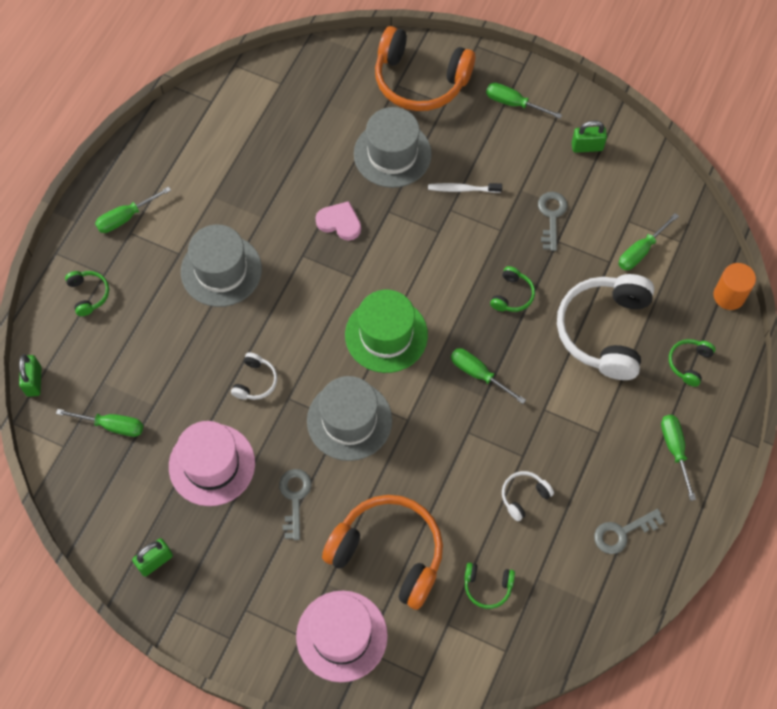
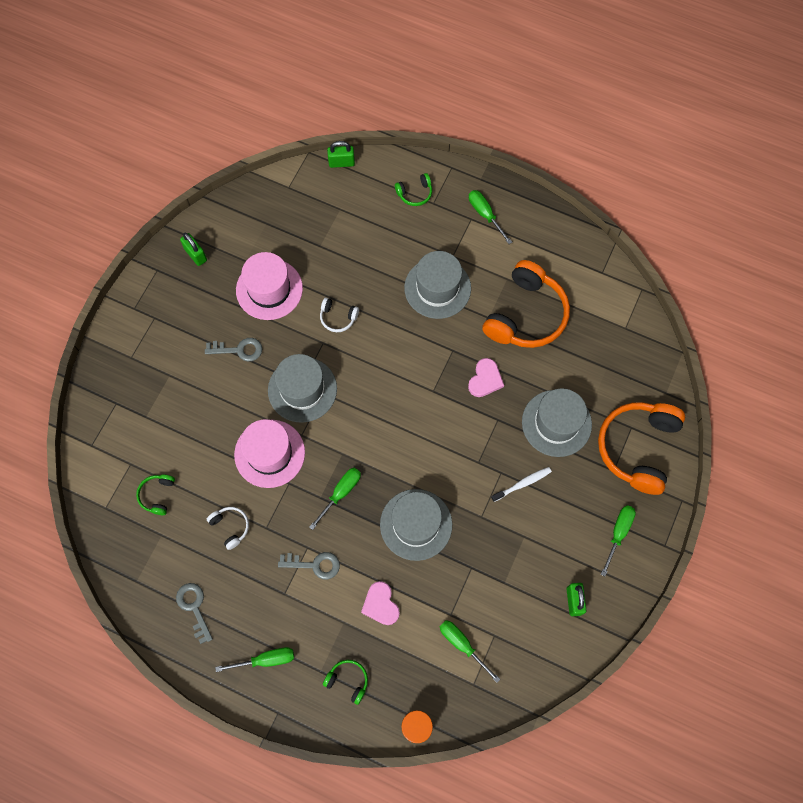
camera: 90 degrees right, 5 degrees up
green screwdriver [56,409,143,437] -> none
pink hat [296,591,388,682] -> pink hat moved to [234,419,305,488]
orange headphones [322,495,443,610] -> orange headphones moved to [482,260,570,348]
green hat [345,290,428,373] -> none
white toothbrush [428,183,502,193] -> white toothbrush turned 60 degrees clockwise [491,467,552,502]
green headphones [490,266,535,312] -> grey hat [380,489,452,561]
grey key [538,192,567,251] -> grey key moved to [278,552,340,580]
white headphones [557,274,654,380] -> pink heart [361,581,400,625]

